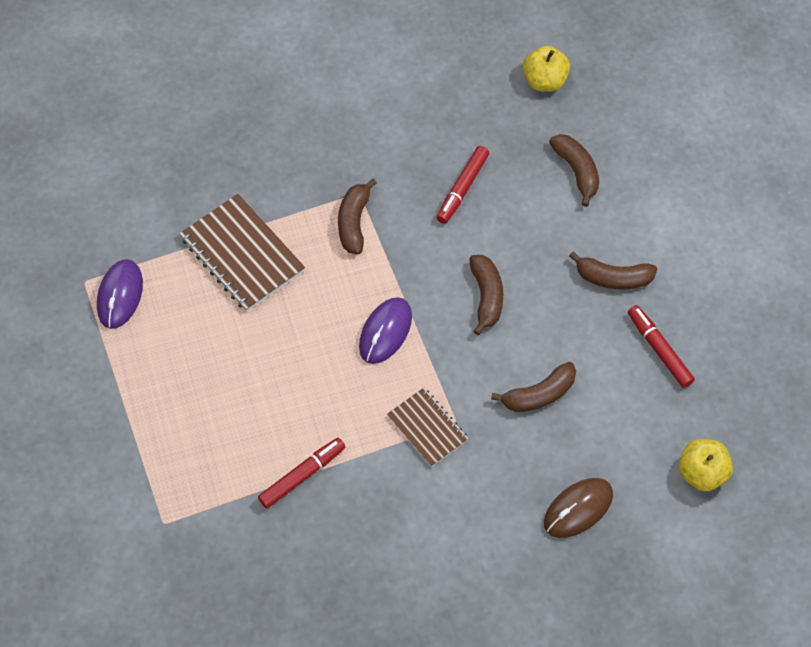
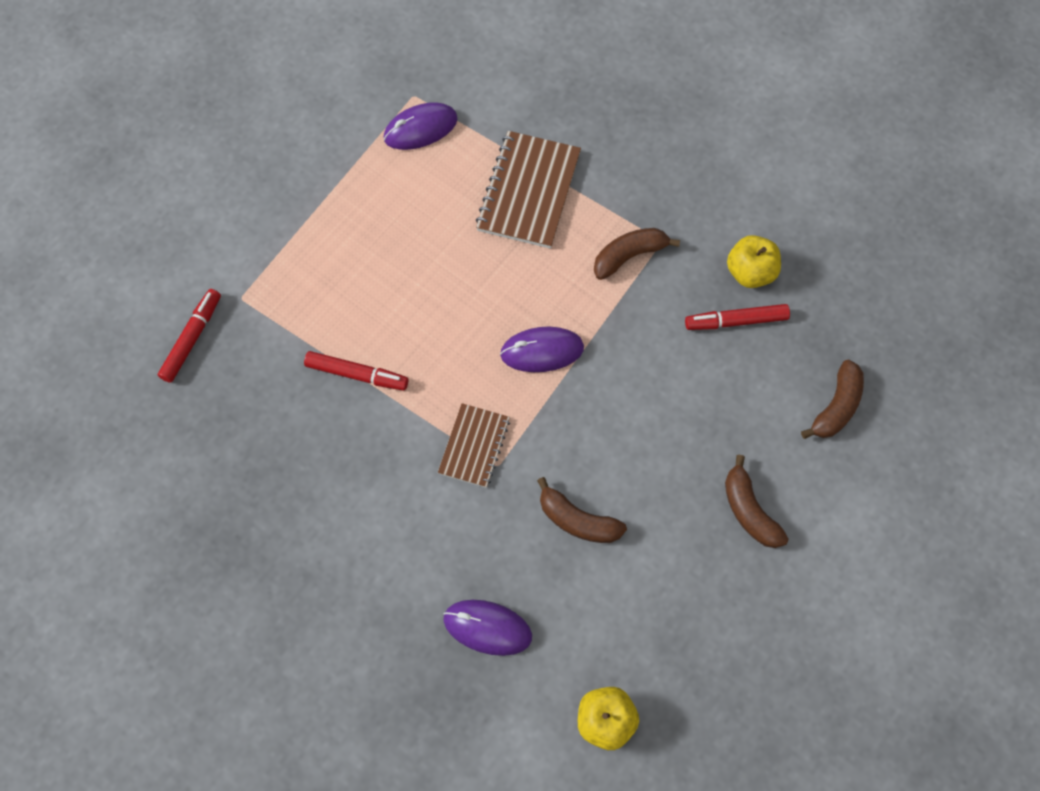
camera: 55 degrees right, 5 degrees up
brown banana [469,255,503,335] -> none
yellow apple [523,46,570,92] -> yellow apple moved to [727,235,781,288]
brown mouse [544,478,613,538] -> purple mouse [443,600,532,656]
red marker [628,305,695,388] -> red marker moved to [158,289,221,383]

